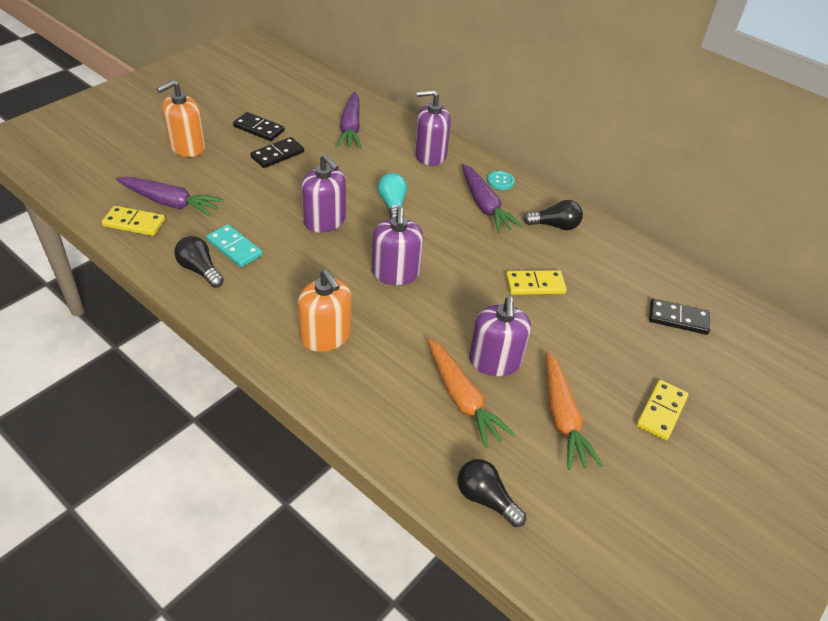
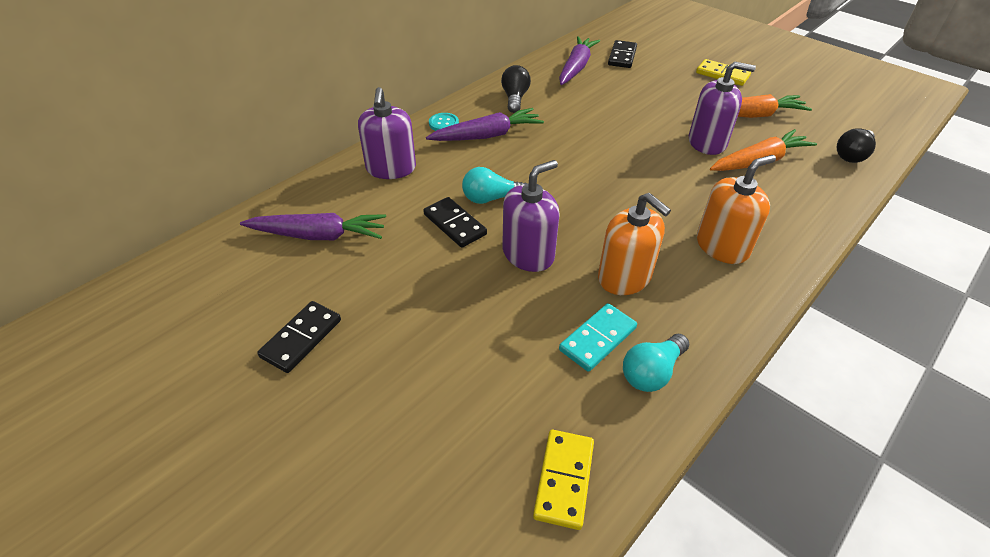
camera: 85 degrees left, 0 degrees up
purple carrot [116,177,224,216] -> purple carrot moved to [559,36,600,85]
orange soap dispenser [157,80,206,157] -> orange soap dispenser moved to [598,193,671,295]
black light bulb [174,236,224,288] -> turquoise light bulb [623,334,689,392]
black domino [251,137,304,168] -> black domino moved to [423,197,487,248]
purple soap dispenser [372,207,423,285] -> none
yellow domino [506,270,567,295] -> none

